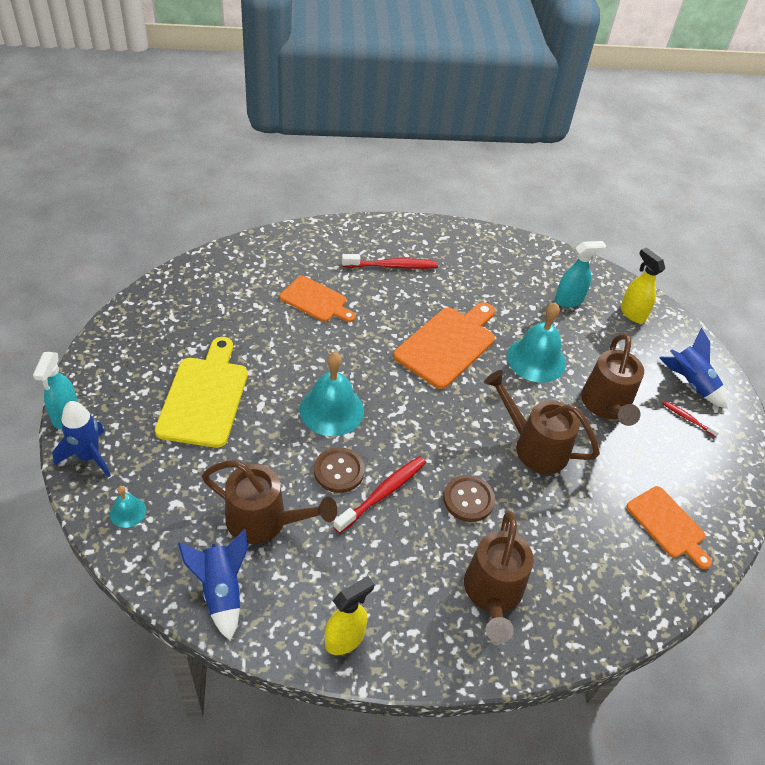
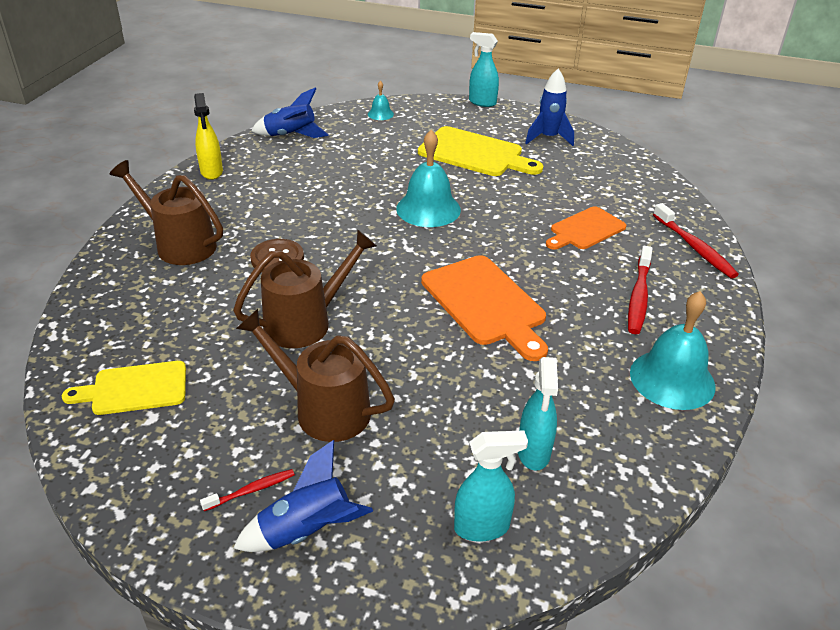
camera: 115 degrees right, 10 degrees down
blue rocket [52,401,111,478] -> blue rocket moved to [525,69,574,146]
brown watering can [202,460,337,544] -> none
brown button [314,447,365,493] -> none
red toothbrush [333,456,426,533] -> red toothbrush moved to [653,203,739,279]
turquoise bell [507,302,566,383] -> turquoise bell moved to [630,291,716,410]
yellow spray bottle [621,247,665,323] -> turquoise spray bottle [454,430,528,542]
orange cutting board [626,486,712,569] -> yellow cutting board [62,361,186,415]

